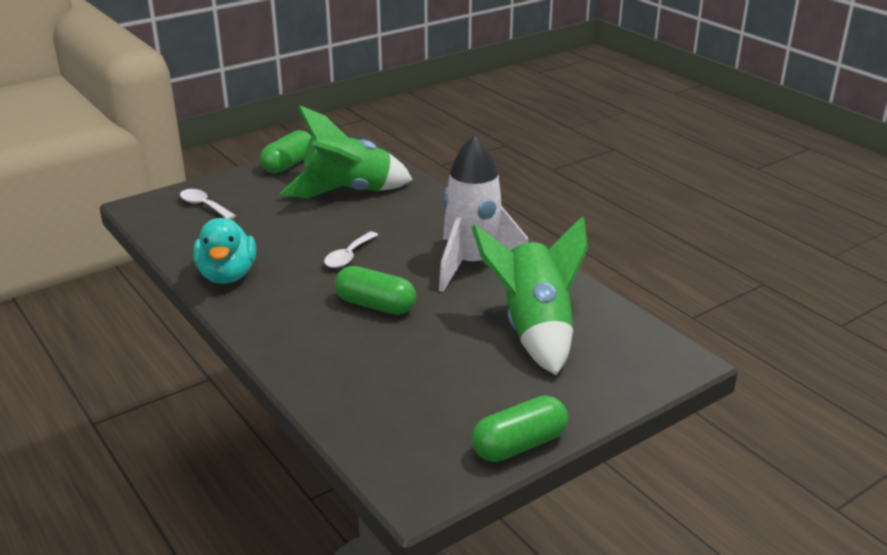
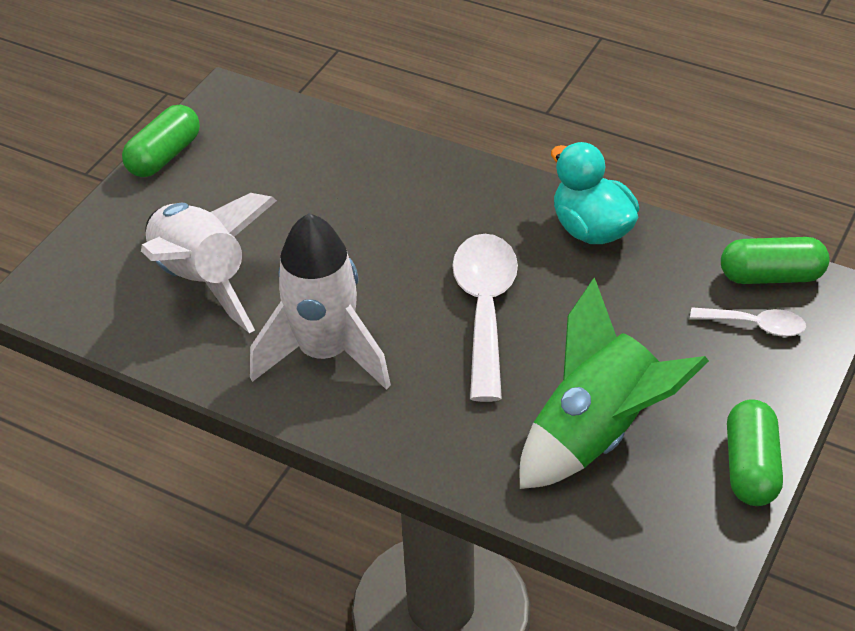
camera: 155 degrees right, 15 degrees up
white spoon [324,232,378,268] -> white spoon [452,234,518,402], size x1.91
green capsule [335,266,416,315] -> green capsule moved to [721,237,829,284]
green rocket [471,216,588,375] -> white rocket [141,193,277,333]

